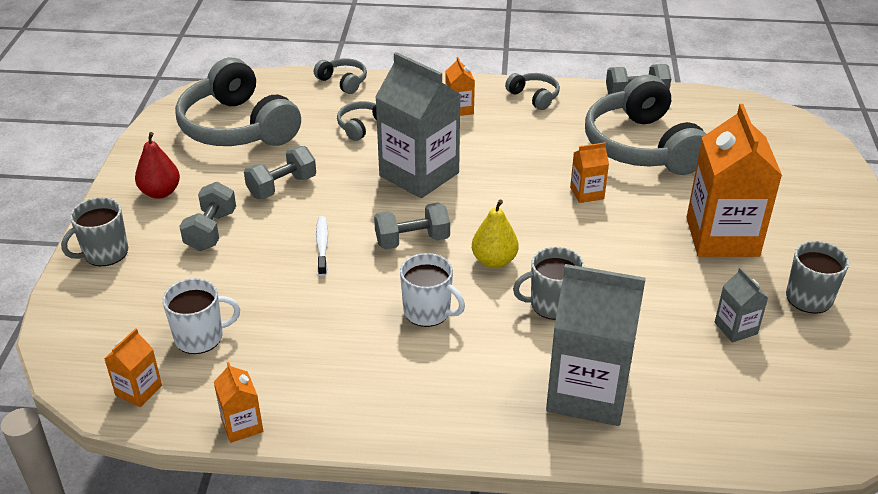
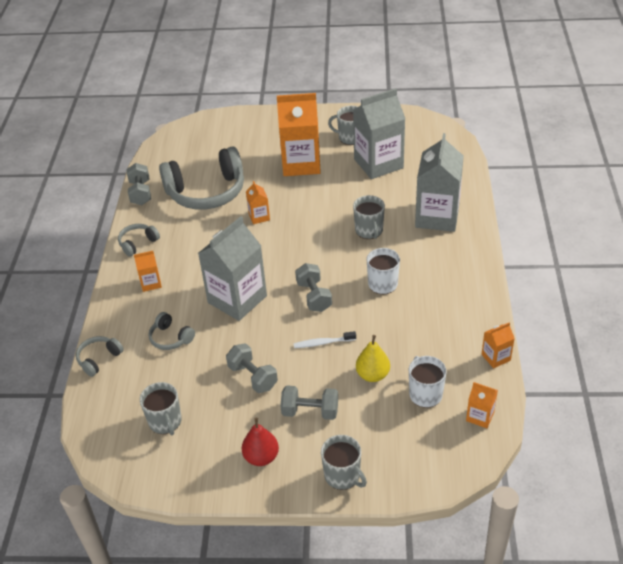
camera: 90 degrees left, 5 degrees up
grey headphones [175,58,301,146] -> grey mug [140,382,182,435]
yellow pear [472,200,518,268] -> yellow pear moved to [356,335,390,382]
grey carton [715,267,768,343] -> grey carton [353,88,405,179], size x2.20

